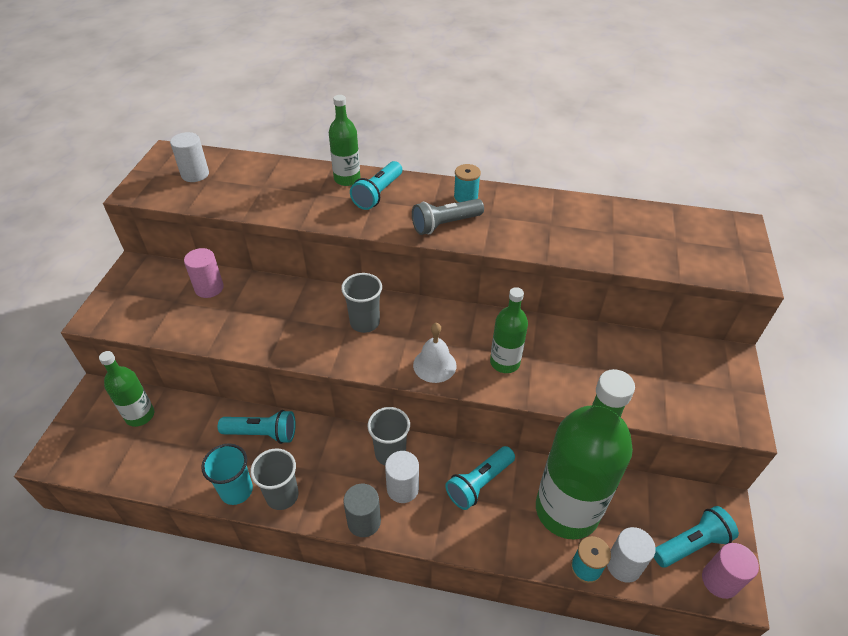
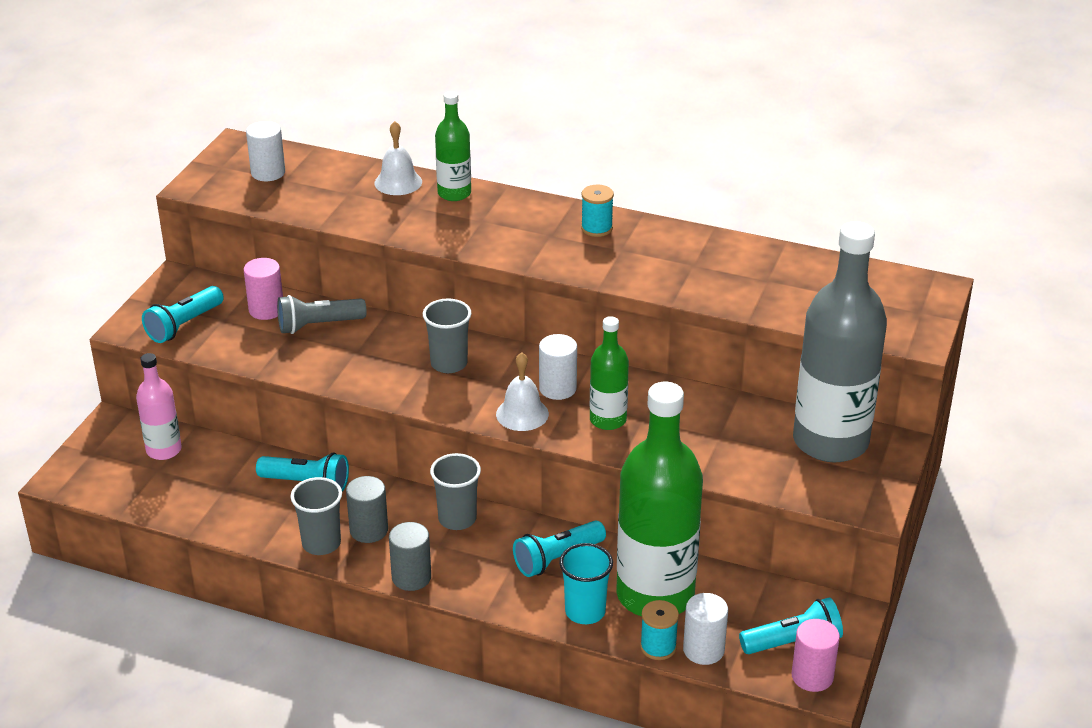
camera: 10 degrees right, 10 degrees down
green bottle [99,351,154,427] -> pink bottle [136,353,182,460]
turquoise cup [201,443,253,505] -> turquoise cup moved to [559,543,613,624]
turquoise flashlight [350,161,402,210] -> turquoise flashlight moved to [142,286,224,343]
white cylinder [385,451,419,503] -> white cylinder moved to [539,334,577,400]
grey flashlight [412,199,484,235] -> grey flashlight moved to [277,295,367,334]
none -> grey cylinder [346,476,388,543]
none -> white bell [375,121,422,195]
none -> grey bottle [793,221,887,463]

